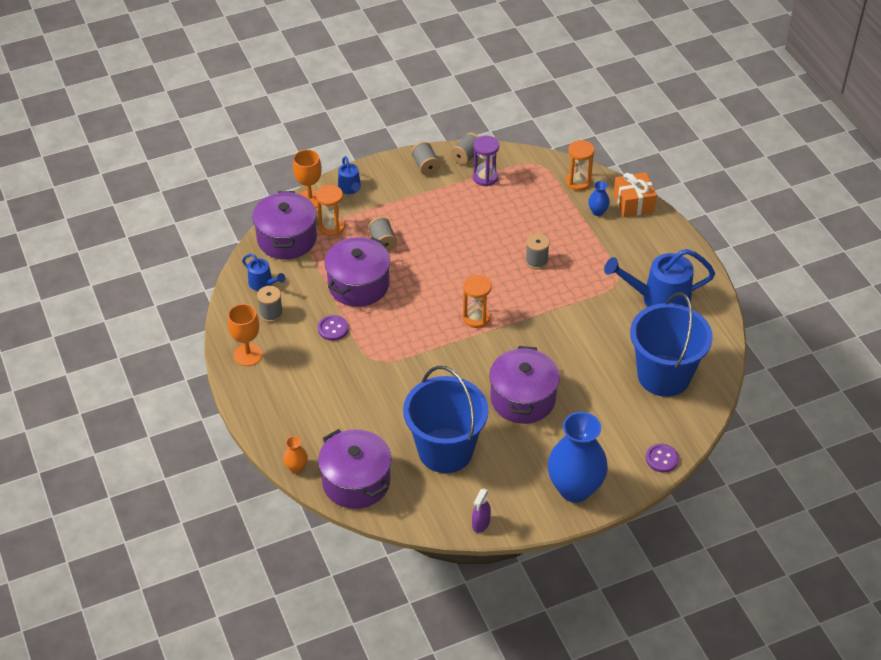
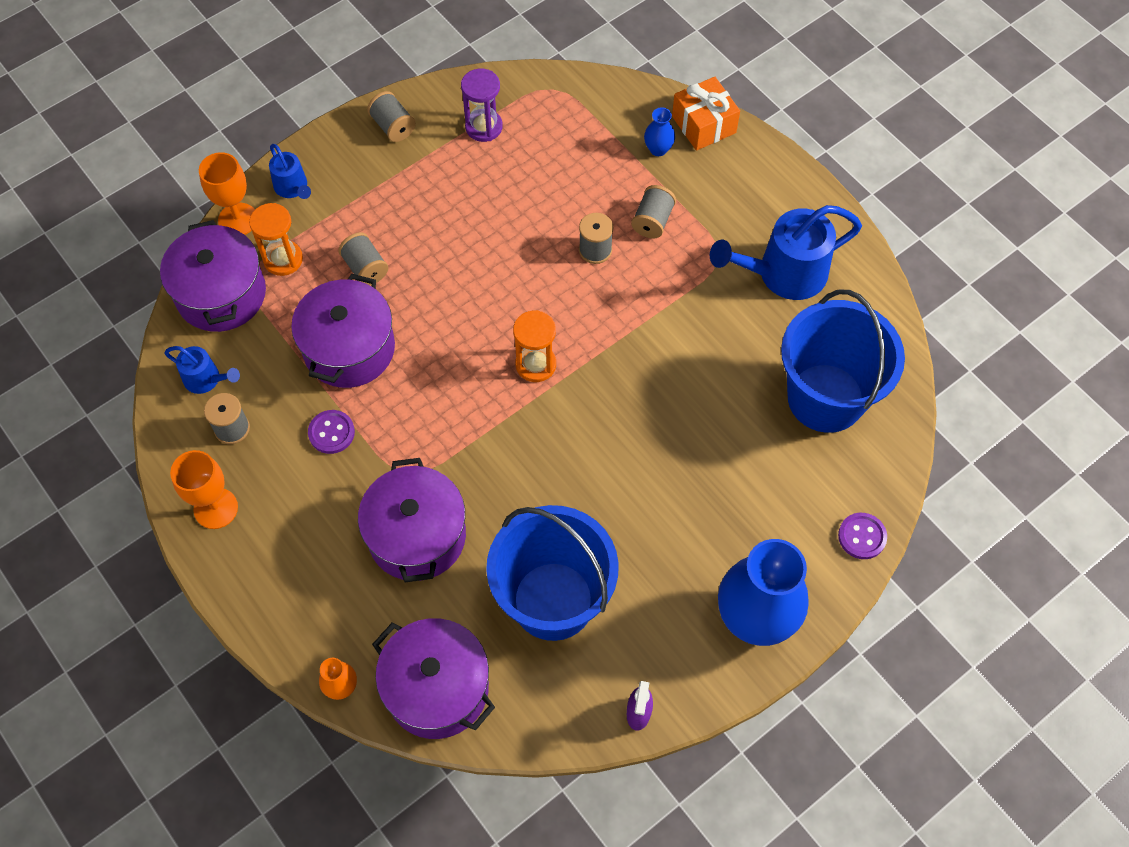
camera: 15 degrees left, 15 degrees up
grey spool [450,132,479,165] -> grey spool moved to [631,185,676,238]
purple pot [490,346,560,424] -> purple pot moved to [358,458,466,582]
orange hourglass [566,140,594,191] -> none

